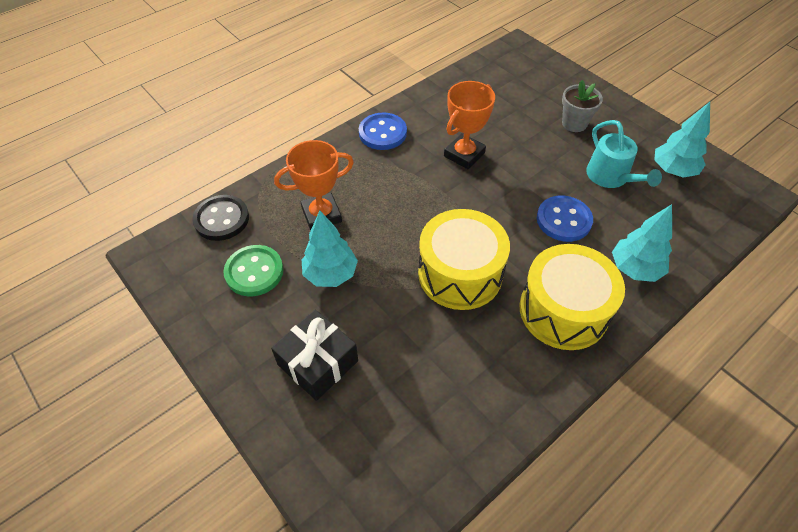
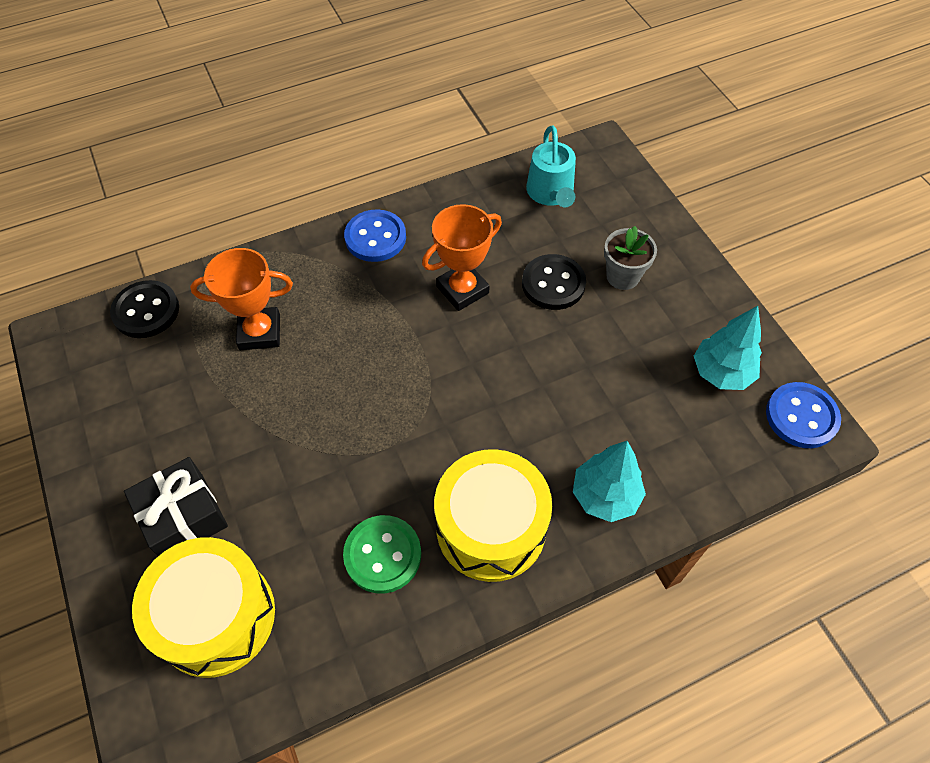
camera: 15 degrees right, 5 degrees up
green button [224,245,283,296] -> green button moved to [343,515,421,594]
turquoise tree [302,211,358,287] -> none
yellow drum [418,209,510,310] -> yellow drum moved to [132,537,275,678]
blue button [537,196,593,242] -> blue button moved to [766,382,841,448]
turquoise watering can [586,120,662,188] -> turquoise watering can moved to [526,125,576,207]
none -> black button [522,254,586,310]

